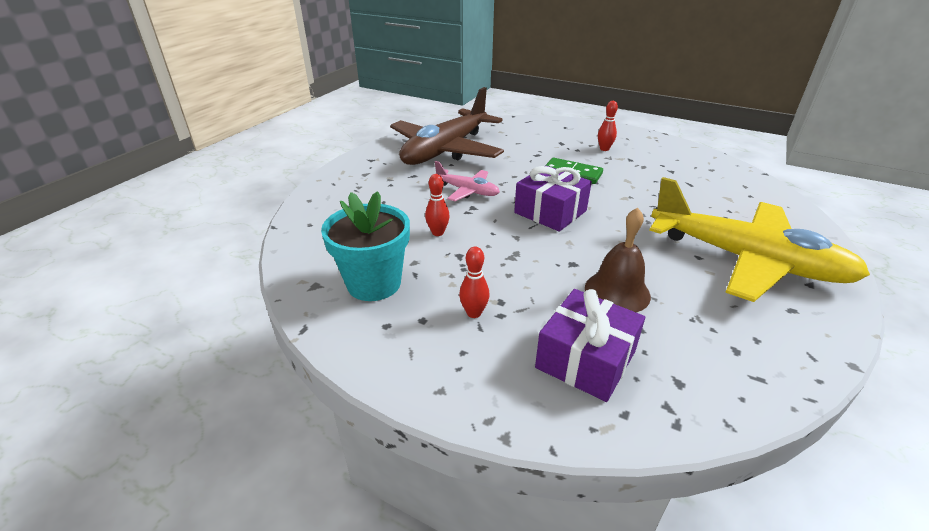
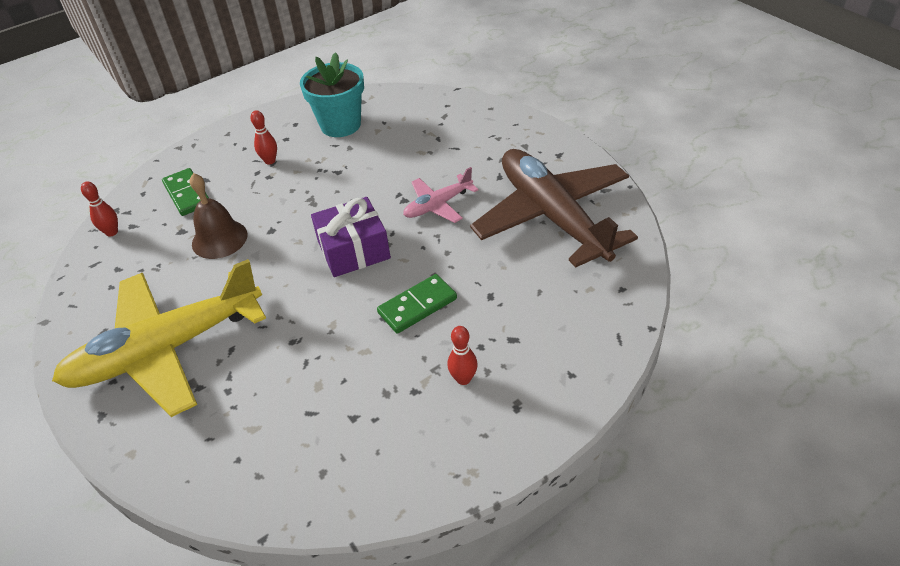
camera: 120 degrees right, 10 degrees up
red bowling pin [425,174,450,236] -> red bowling pin moved to [81,182,118,236]
purple gift [535,289,645,402] -> green domino [162,168,209,216]

